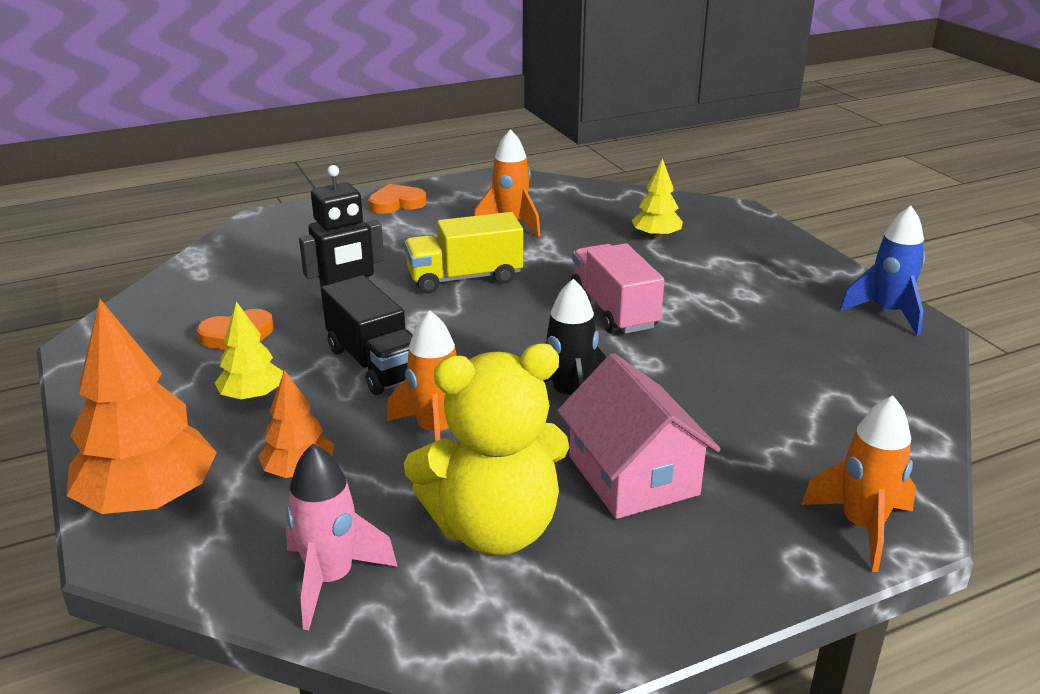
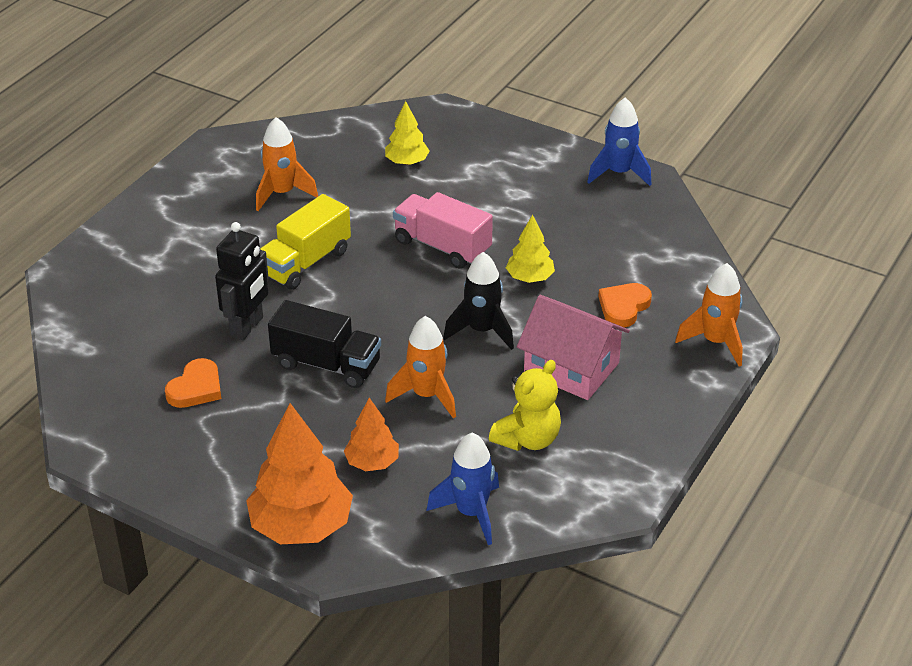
camera: 35 degrees left, 10 degrees up
yellow tree [215,301,283,401] -> yellow tree moved to [506,215,555,283]
pink rocket [286,444,398,630] -> blue rocket [426,433,499,545]
orange heart [368,184,427,214] -> orange heart moved to [598,283,652,328]
yellow teddy bear [404,343,569,555] -> yellow teddy bear [489,360,561,451], size x0.65

